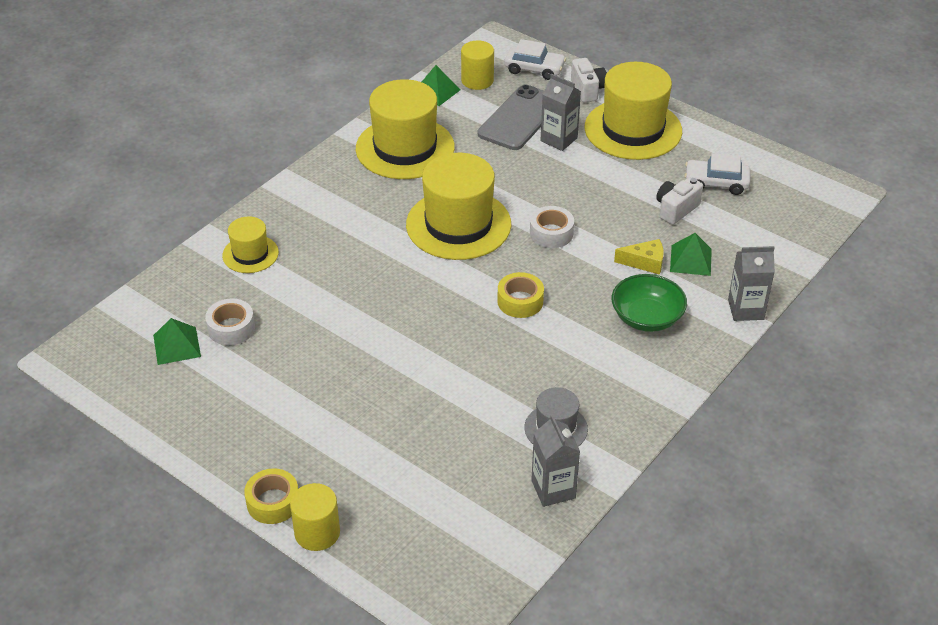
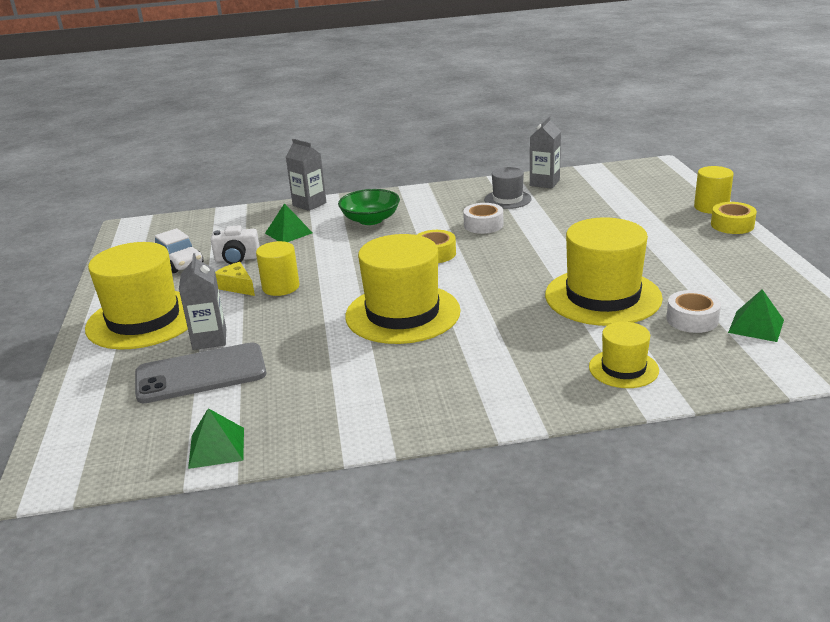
camera: 135 degrees left, 15 degrees down
yellow hat [356,79,455,179] -> yellow hat moved to [545,218,663,326]
yellow cylinder [461,40,494,90] -> yellow cylinder moved to [256,241,299,296]
white car [505,39,566,80] -> none
white tape [530,206,574,248] -> white tape moved to [463,203,503,234]
white camera [571,58,607,103] -> none
yellow cheese [614,239,664,275] -> yellow cheese moved to [215,262,255,296]

